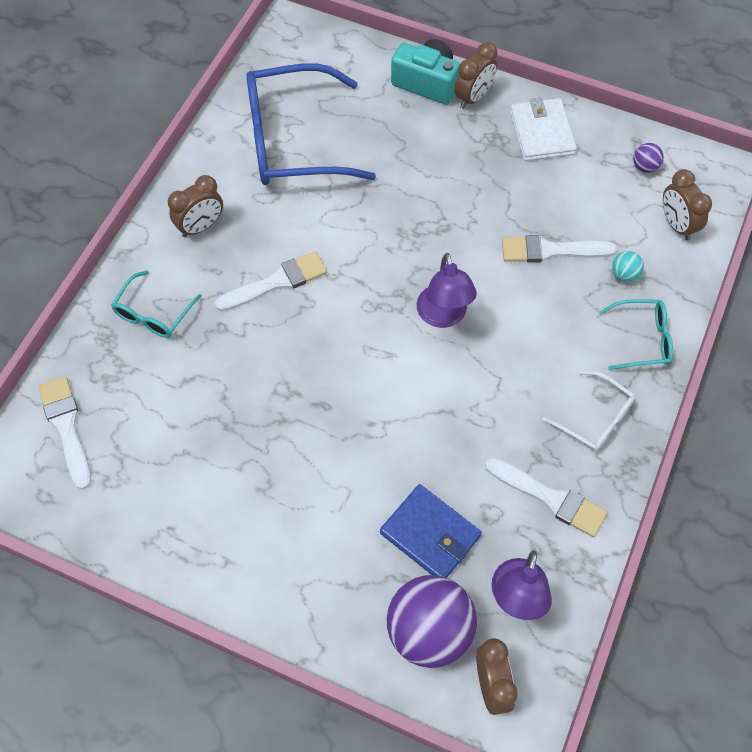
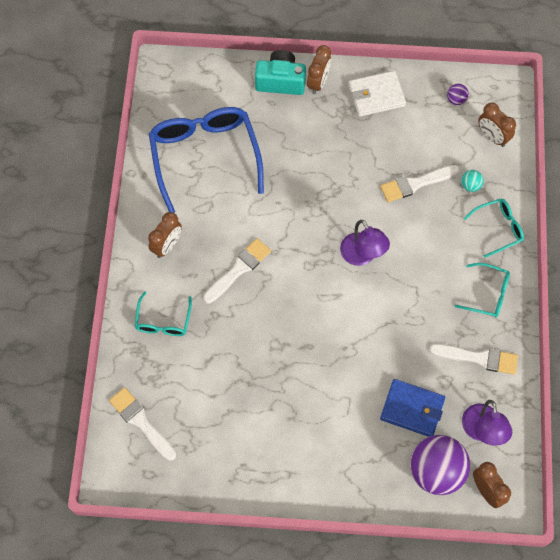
camera: 20 degrees left, 5 degrees up
blue glasses [246,63,376,185] -> blue glasses turned 105 degrees clockwise [149,107,264,213]
white wallet [510,97,577,161] -> white wallet turned 75 degrees counterclockwise [348,71,406,117]
white glasses [543,371,635,451] -> turquoise glasses [455,263,510,318]

